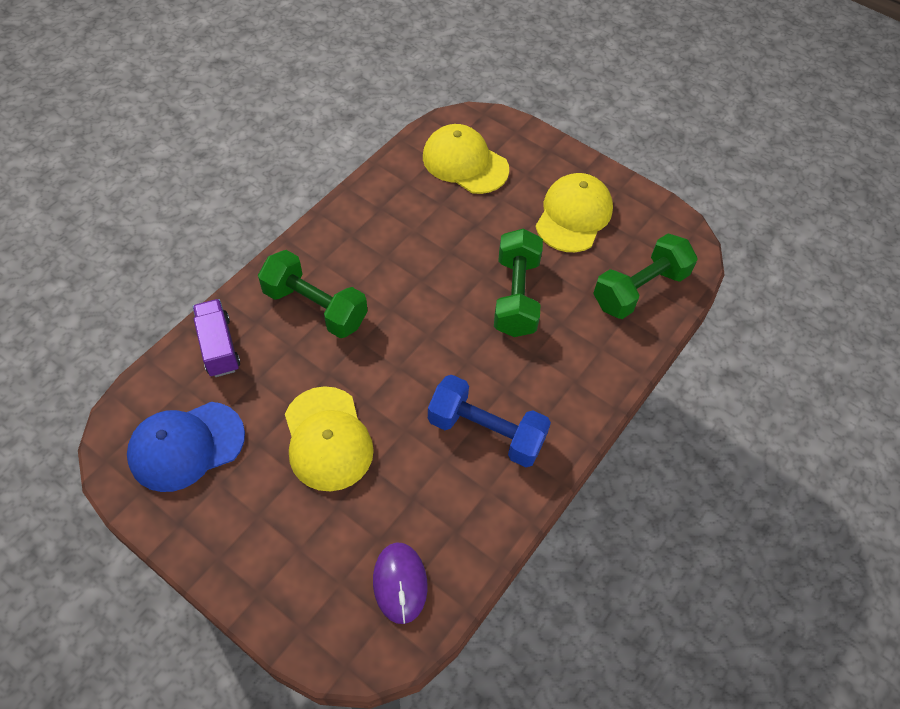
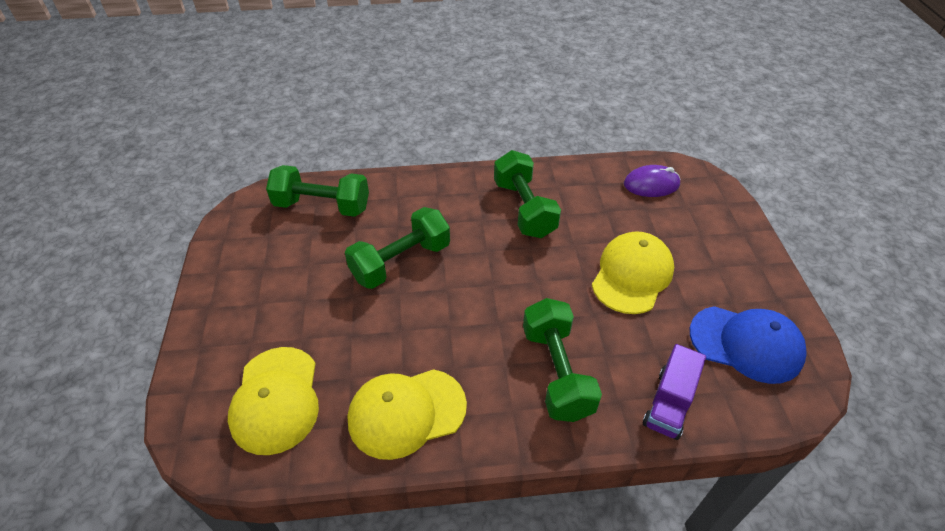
camera: 130 degrees left, 10 degrees down
purple mouse [373,542,428,624] -> purple mouse turned 45 degrees clockwise [624,165,681,197]
blue dumbbell [428,375,551,467] -> green dumbbell [494,150,561,238]
yellow cap [536,173,613,252] -> yellow cap moved to [348,369,467,460]

